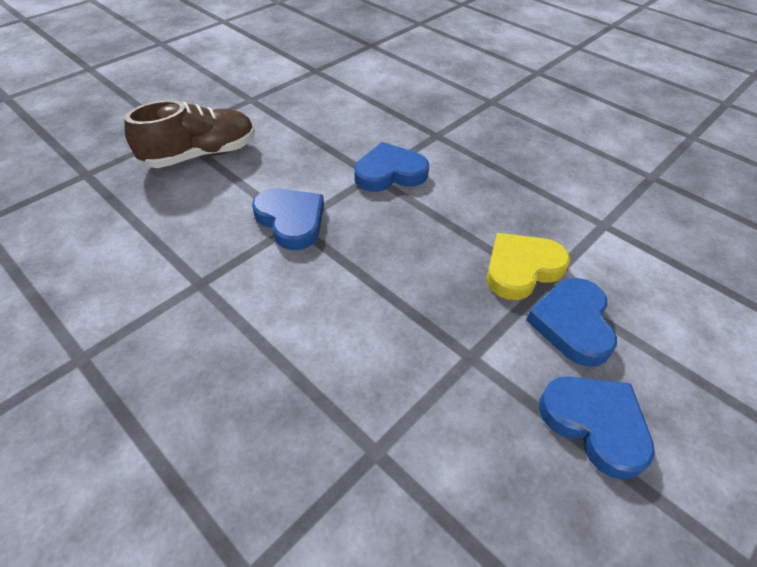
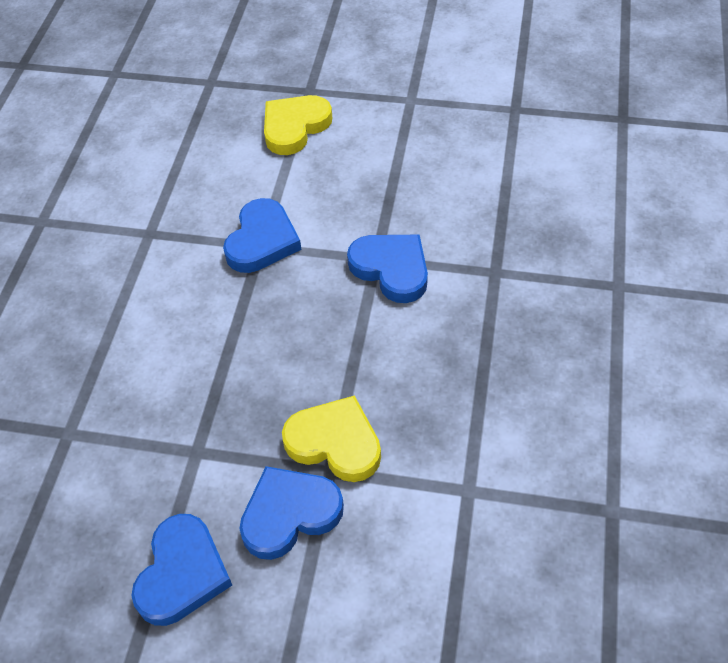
camera: 60 degrees right, 5 degrees up
brown shoe [124,100,255,168] -> yellow heart [264,95,332,155]

